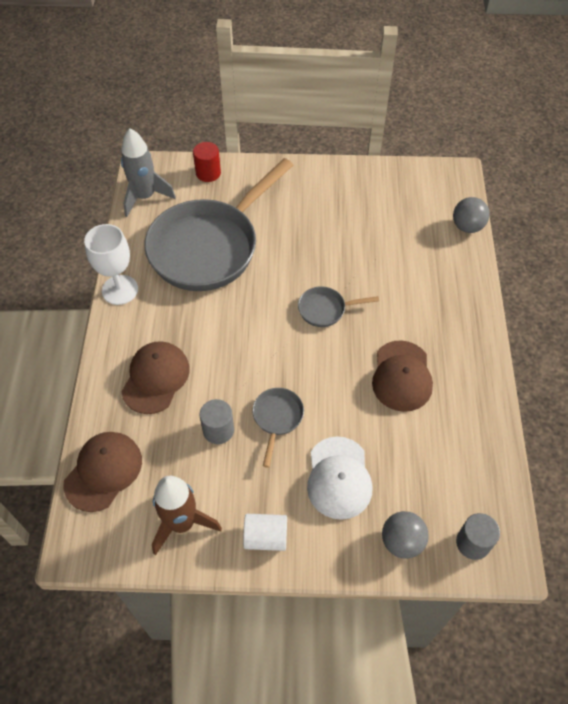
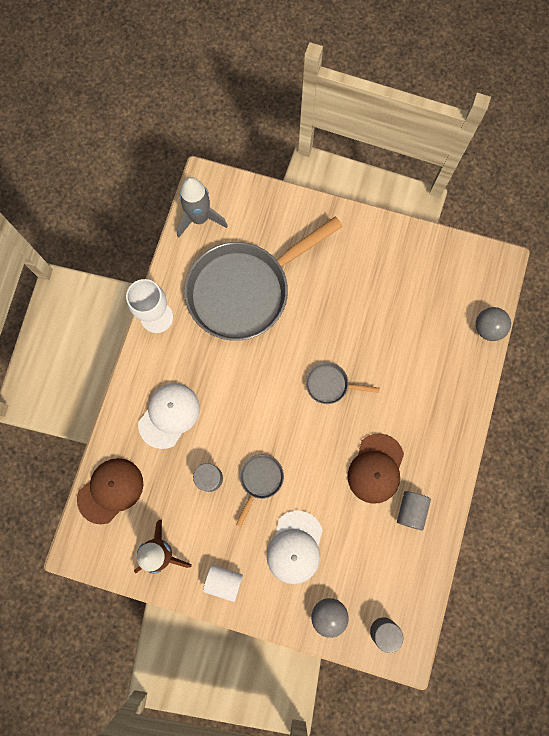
camera: 15 degrees right, 20 degrees up
brown cap [121,341,190,414] -> white cap [138,383,200,449]
red cylinder [193,142,221,182] -> none
none -> grey cylinder [397,491,431,530]

